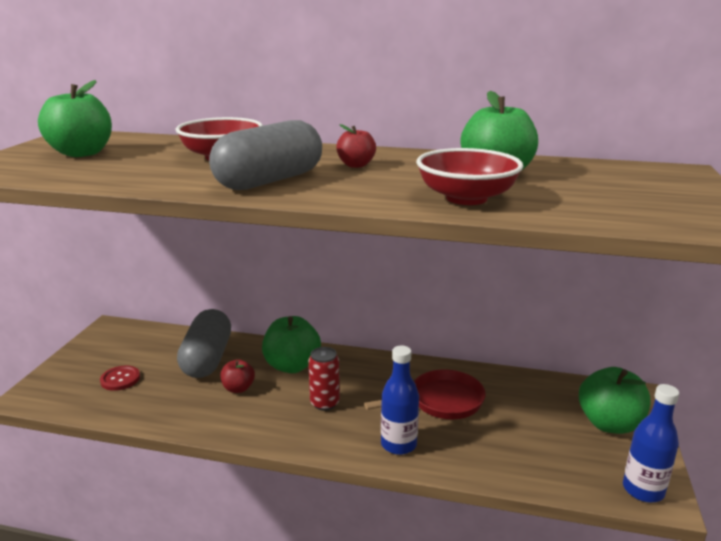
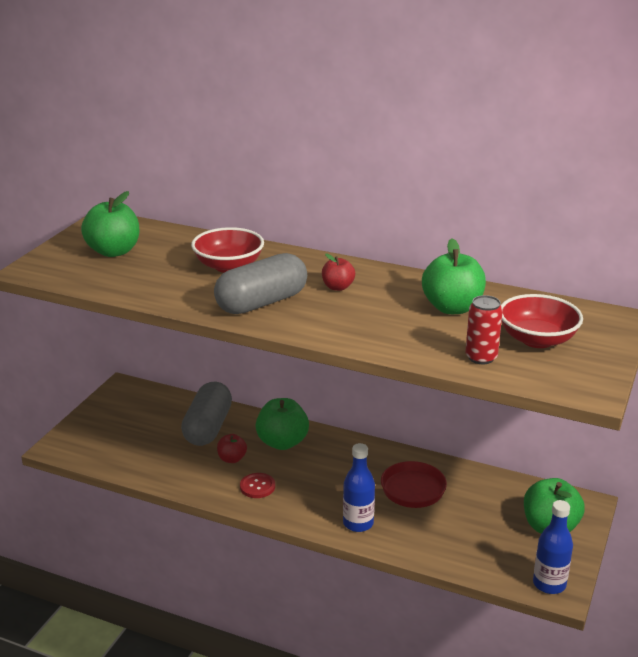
camera: 10 degrees right, 5 degrees up
red button [100,366,140,391] -> red button moved to [240,473,275,498]
red can [308,347,340,411] -> red can moved to [465,295,503,364]
red bowl [416,148,523,205] -> red bowl moved to [501,294,583,348]

